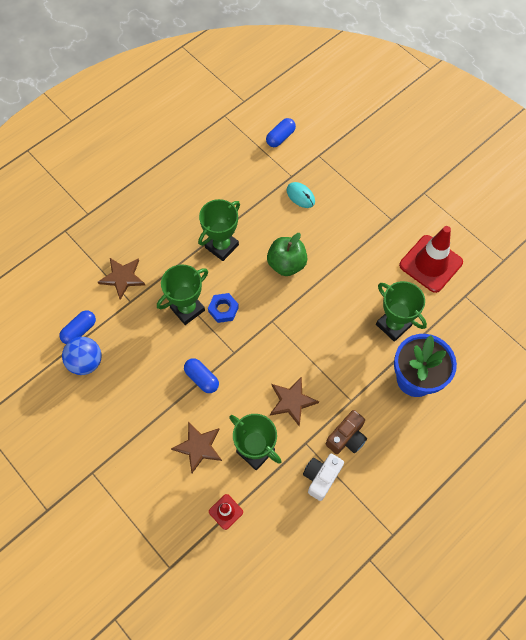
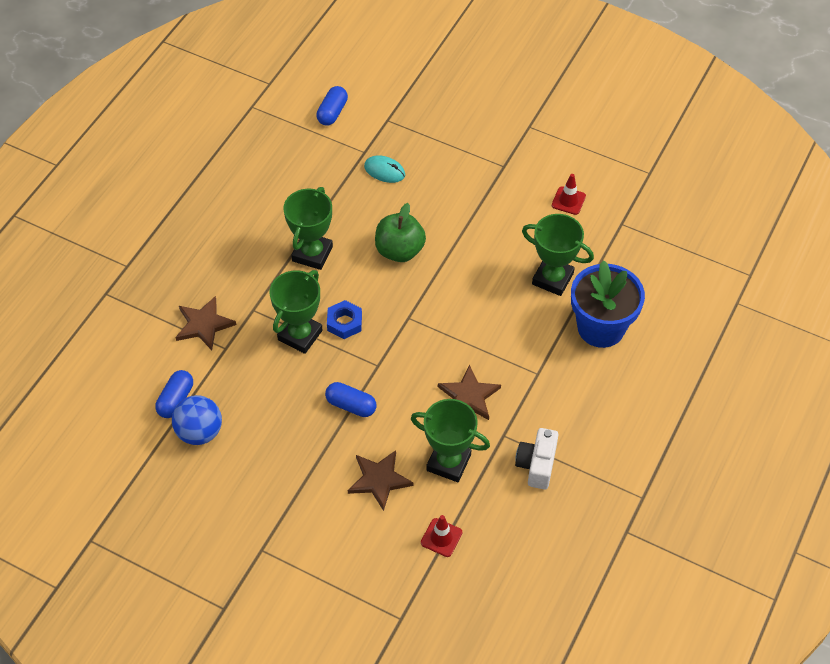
camera: 20 degrees left, 10 degrees down
brown camera [326,410,367,454] -> none
red traffic cone [399,226,463,293] -> red traffic cone [552,174,586,215], size x0.47

